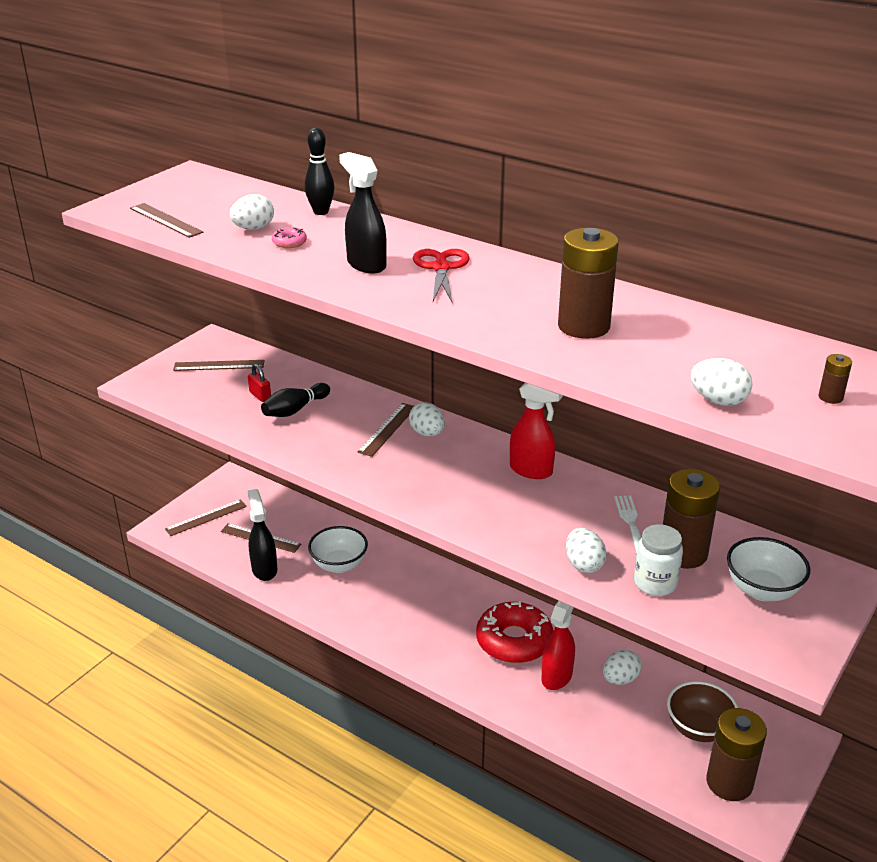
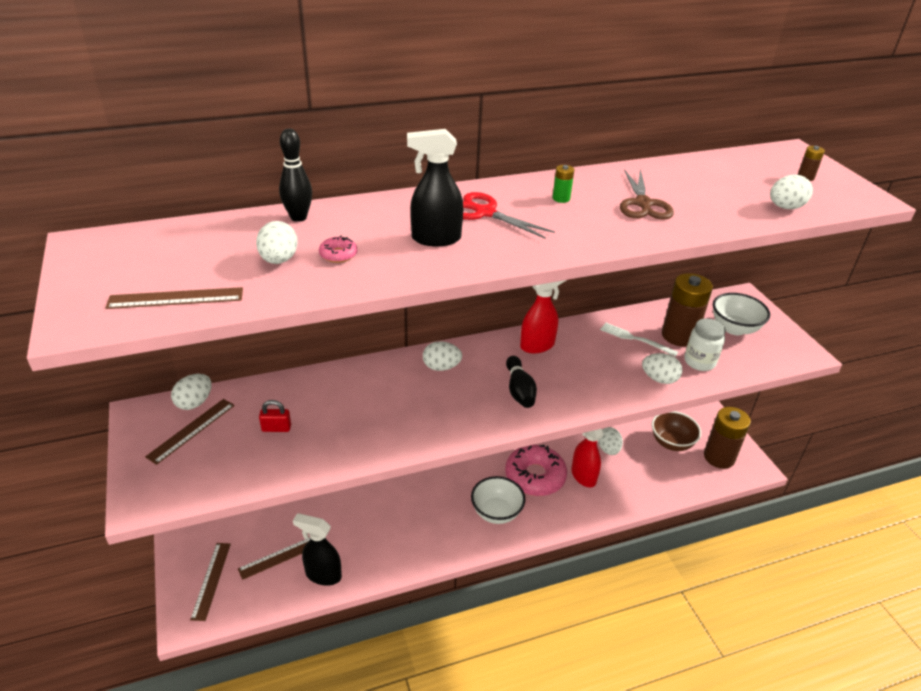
camera: 55 degrees left, 5 degrees up
black bowling pin [261,383,330,417] -> black bowling pin moved to [506,356,537,408]
white bowl [308,526,368,573] -> white bowl moved to [471,476,525,524]
brown ruler [357,403,414,457] -> none
red donut [476,601,553,663] -> pink donut [505,445,567,496]
brown battery [558,228,619,339] -> brown scissors [620,169,674,220]
none -> white egg [171,374,212,410]
none -> green battery [553,165,574,203]

